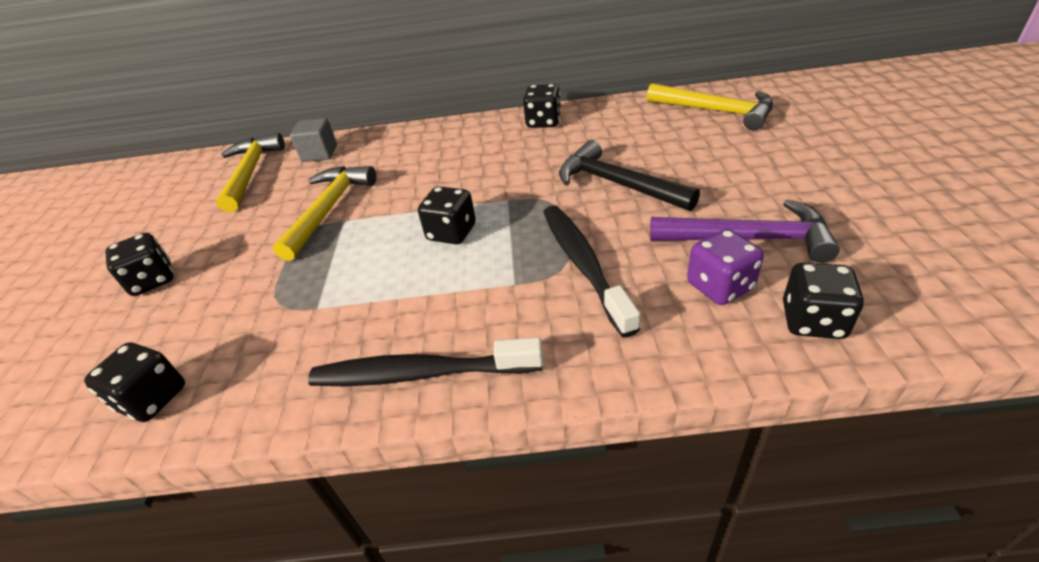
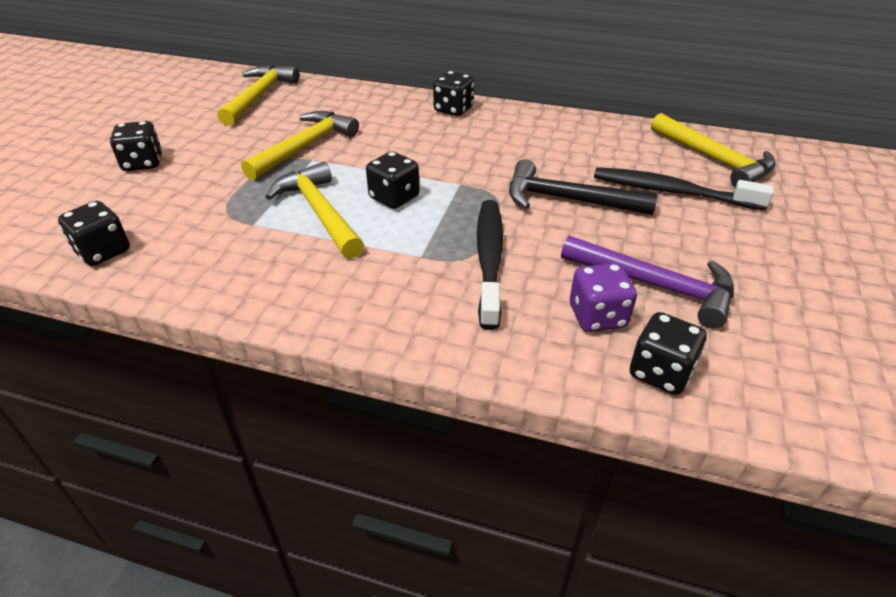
camera: 15 degrees right, 0 degrees up
grey cube [290,118,337,162] -> none
black toothbrush [308,337,543,386] -> black toothbrush moved to [594,167,774,211]
black dice [523,84,561,128] -> black dice moved to [433,71,475,116]
black hammer [559,140,700,211] -> black hammer turned 45 degrees counterclockwise [509,159,658,215]
none -> yellow hammer [265,162,364,259]

